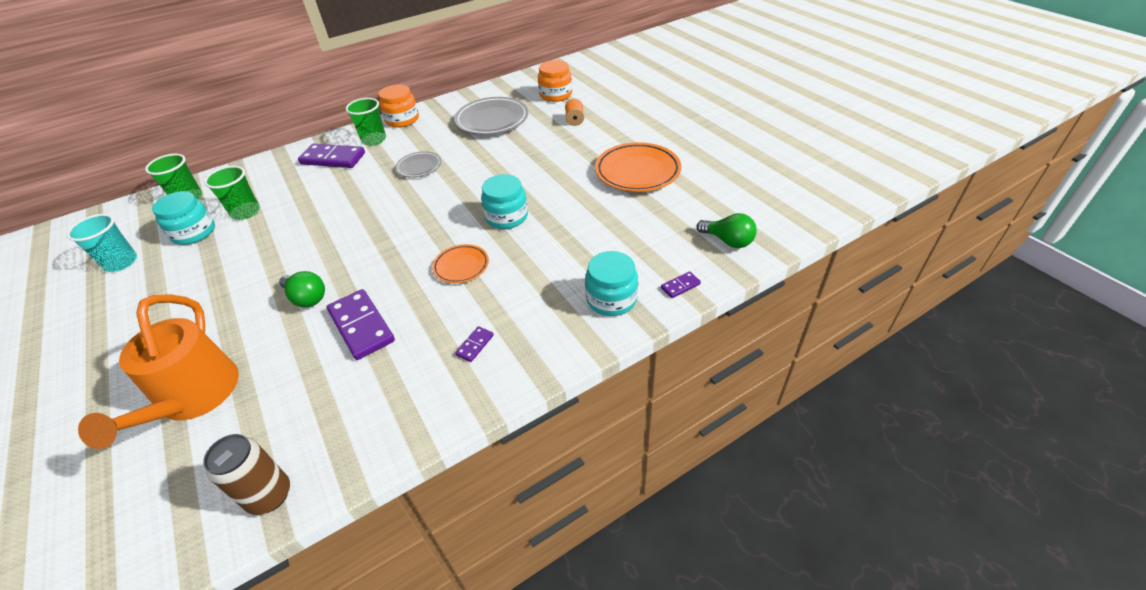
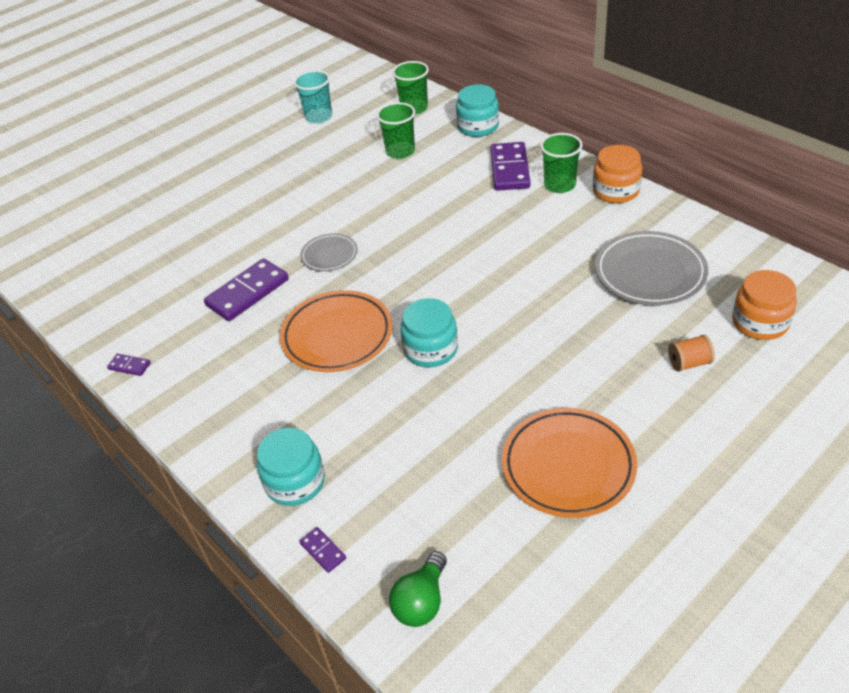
camera: 80 degrees right, 0 degrees up
orange watering can [78,294,239,449] -> none
turquoise jar [152,191,215,245] -> turquoise jar moved to [456,84,499,137]
brown can [203,434,290,515] -> none
green light bulb [279,271,325,308] -> none
grey plate [395,151,441,178] -> grey plate moved to [300,233,358,272]
orange plate [432,244,489,283] -> orange plate [280,290,392,372], size x1.78
purple domino [455,326,494,362] -> purple domino moved to [107,354,151,376]

